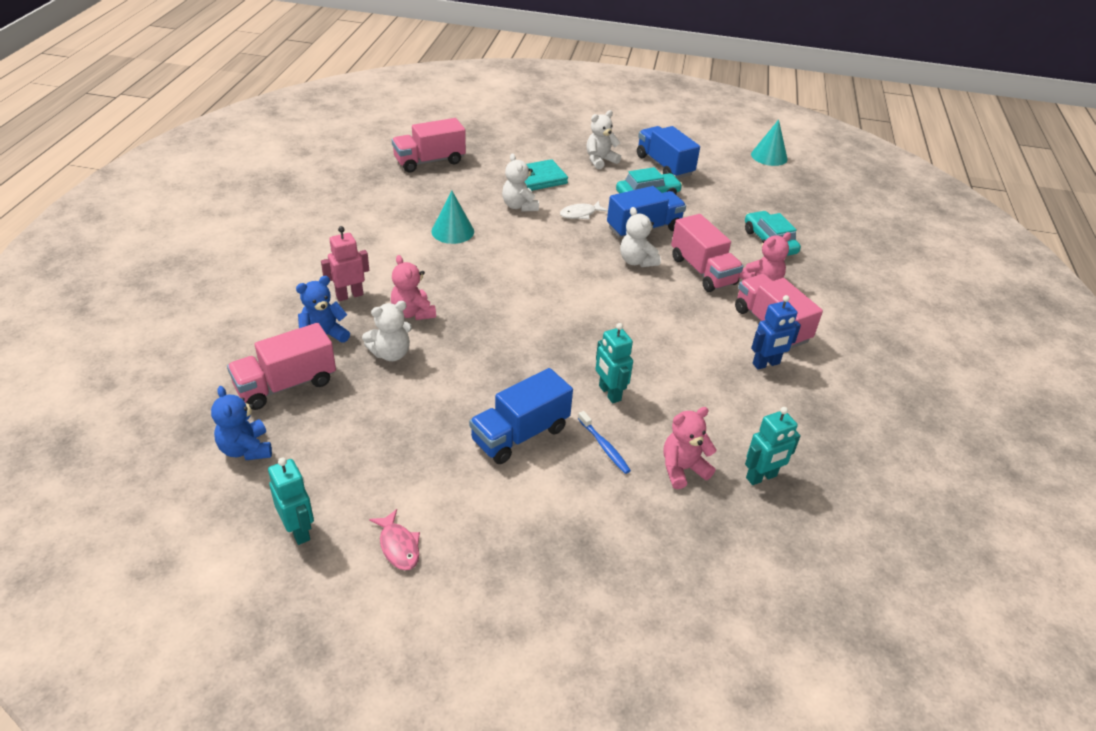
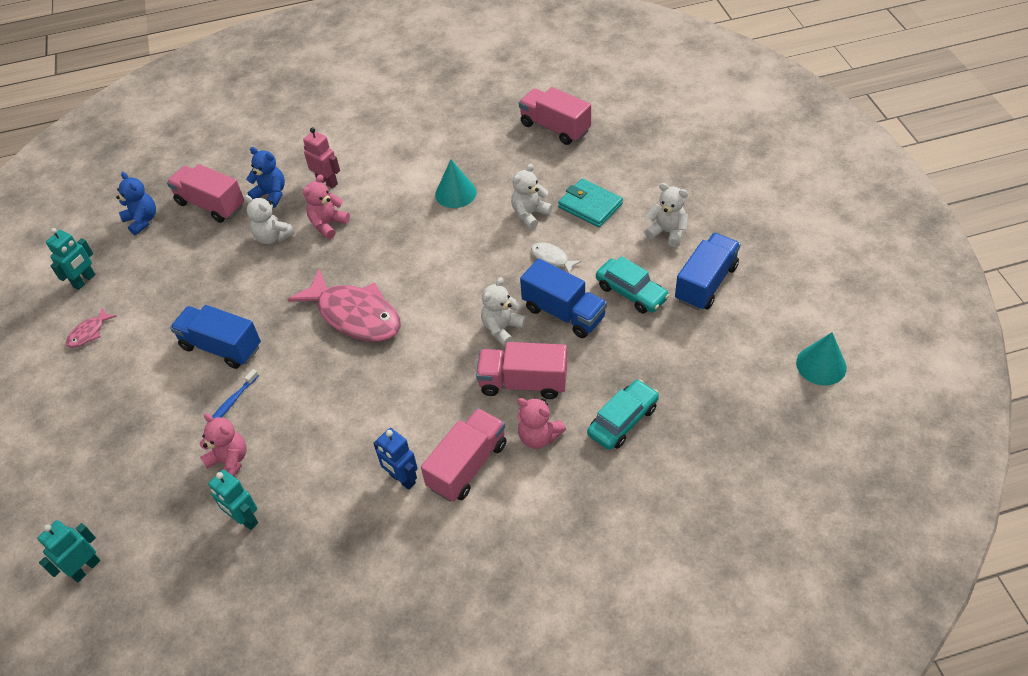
camera: 70 degrees right, 10 degrees up
blue teddy bear [211,386,272,460] -> blue teddy bear turned 105 degrees clockwise [116,172,156,235]
turquoise robot [596,323,633,403] -> turquoise robot moved to [37,520,100,582]
pink truck [671,214,743,292] -> pink truck turned 60 degrees clockwise [476,342,567,399]
none -> pink fish [287,268,401,342]

